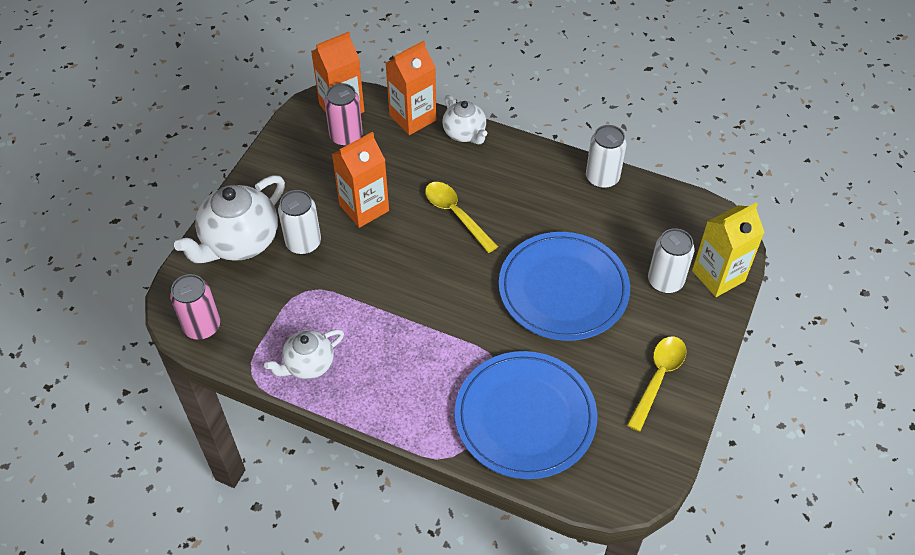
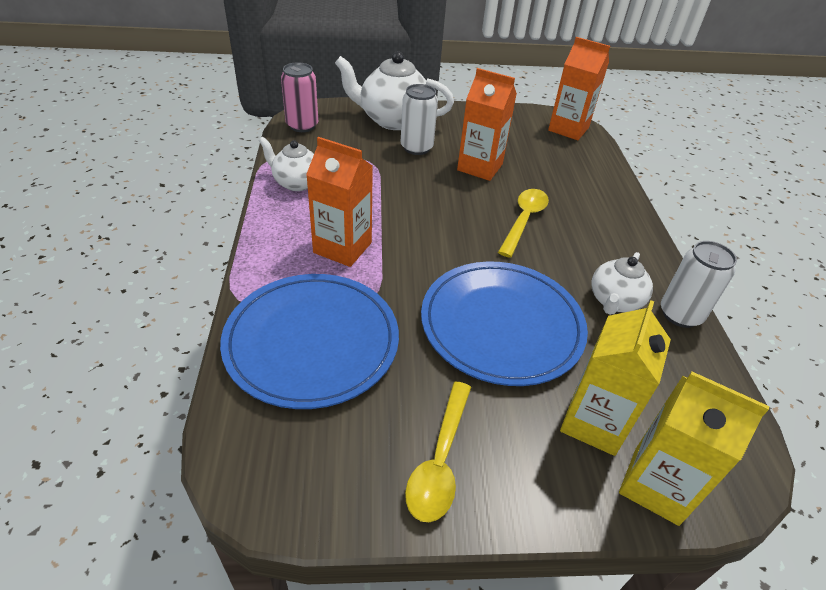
camera: 60 degrees right, 10 degrees down
pink can [324,83,363,147] -> none
orange carton [386,41,437,135] -> orange carton moved to [306,137,373,267]
white teapot [442,95,487,144] -> white teapot moved to [592,252,653,315]
yellow spoon [627,336,686,431] -> yellow spoon turned 105 degrees clockwise [405,381,471,522]
white can [648,228,695,293] -> yellow carton [560,300,671,456]

